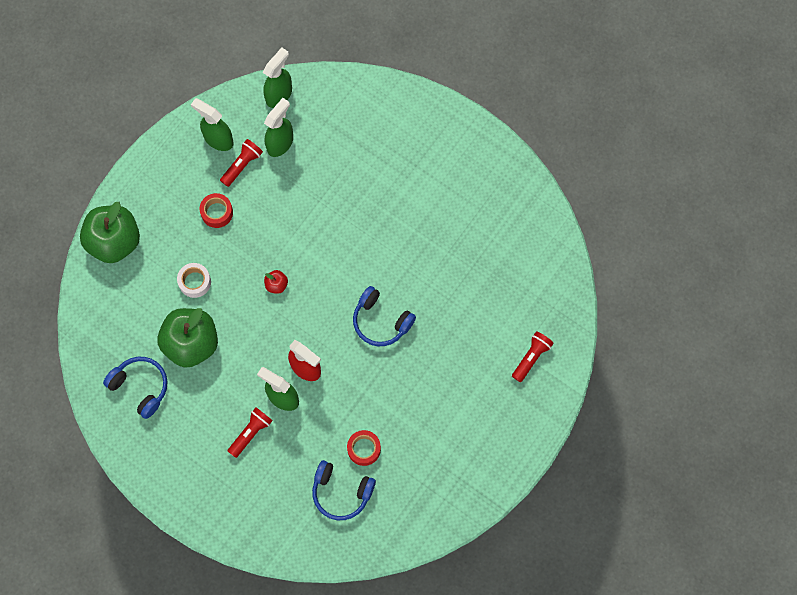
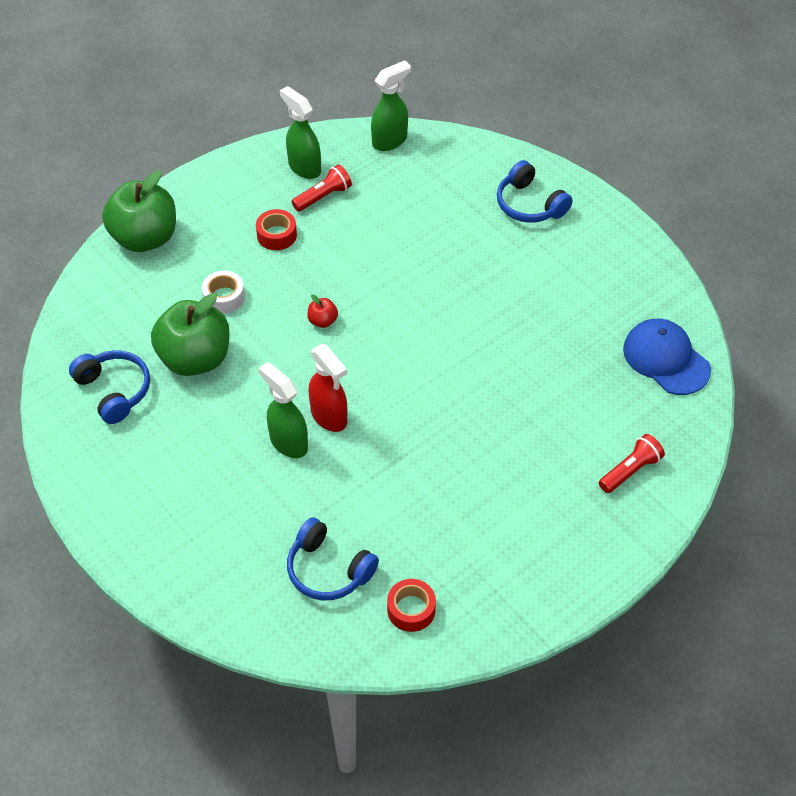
camera: 15 degrees right, 20 degrees down
red flashlight [228,407,273,458] -> none
green spray bottle [264,98,293,157] -> none
red tape [347,430,381,466] -> red tape moved to [387,579,436,632]
blue headphones [353,286,416,346] -> blue headphones moved to [497,160,573,223]
none -> blue cap [623,319,711,395]

